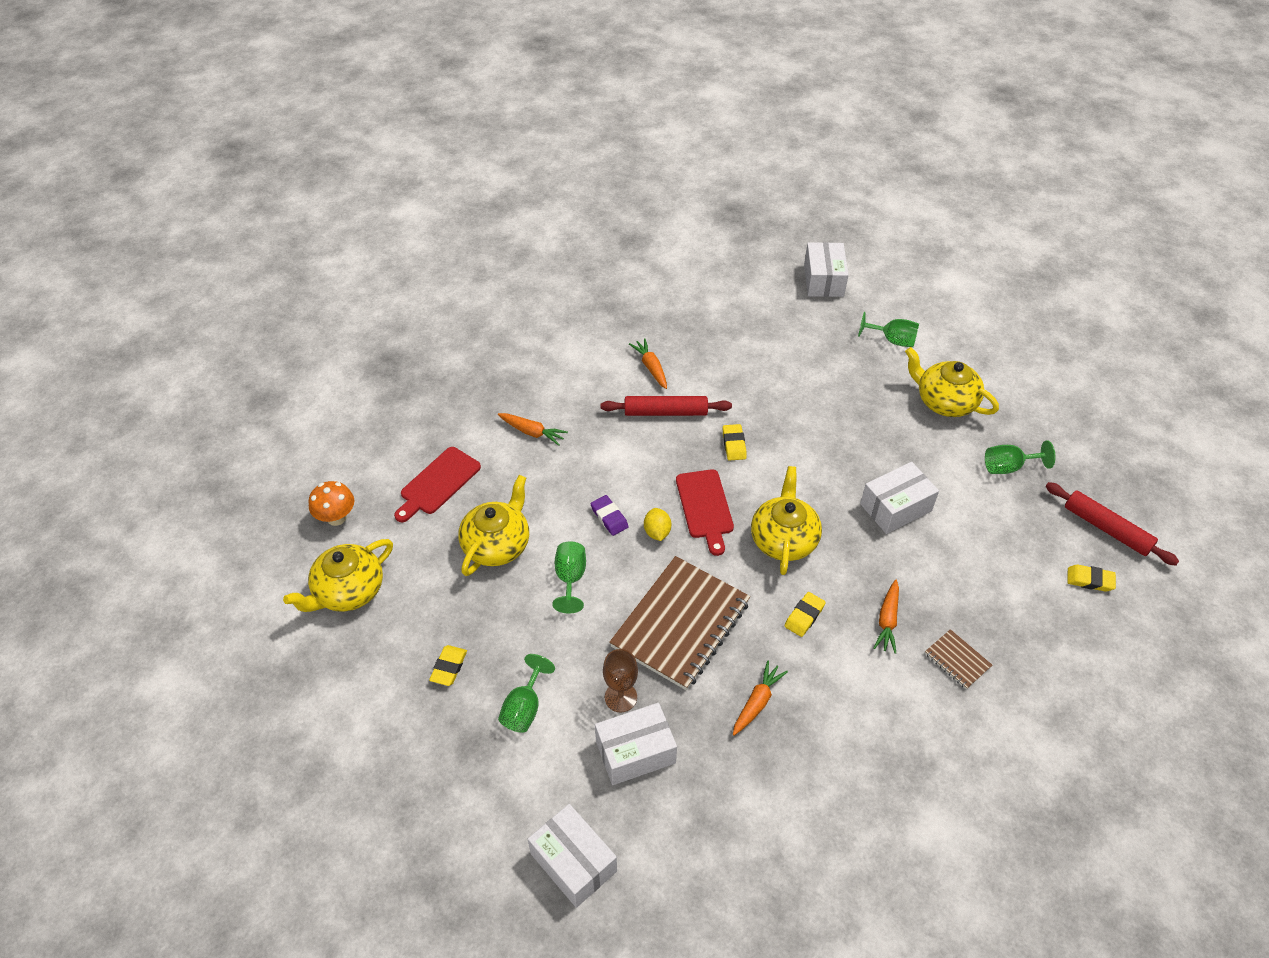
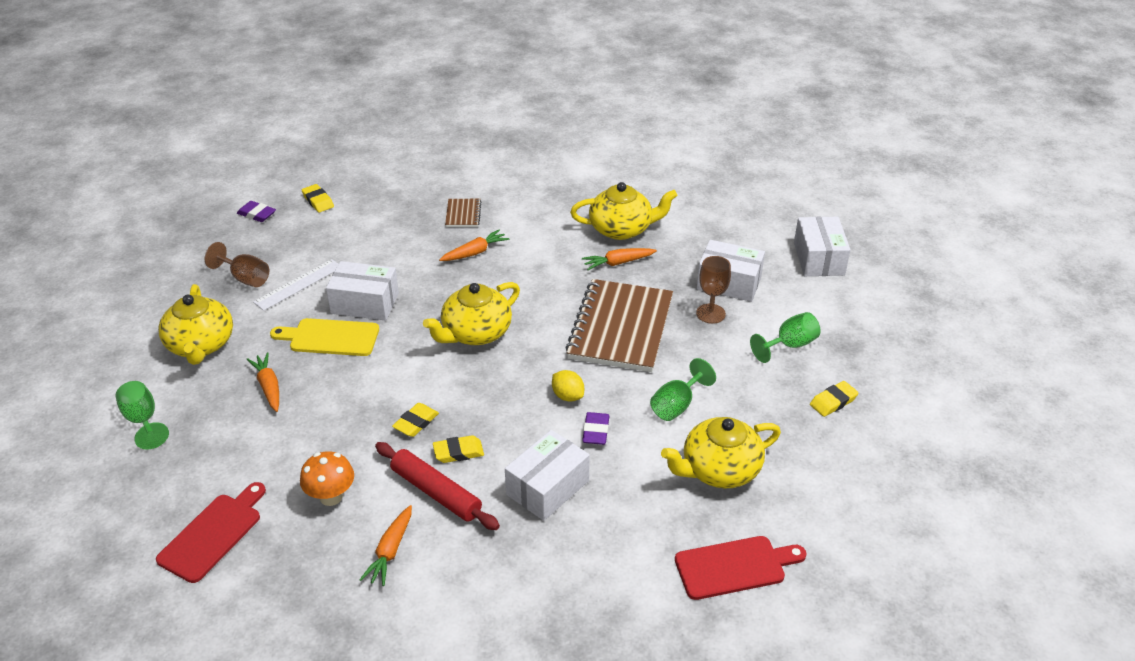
camera: 140 degrees left, 10 degrees down
yellow teapot [283,539,393,612] -> yellow teapot moved to [570,182,678,240]
orange mushroom [308,481,354,526] -> orange mushroom moved to [300,451,354,506]
orange carrot [498,413,568,446] -> orange carrot moved to [247,352,279,412]
brown notebook [609,556,750,690] -> brown notebook turned 60 degrees counterclockwise [565,279,673,372]
yellow lemon [644,508,672,541] -> yellow lemon turned 75 degrees counterclockwise [552,370,584,402]
red cutting board [676,469,734,556] -> red cutting board moved to [156,482,266,583]
yellow eraser [785,592,826,637] -> yellow eraser moved to [433,435,484,463]
white box [804,242,848,297] -> white box moved to [505,430,590,521]
green goblet [985,441,1055,474] -> brown goblet [205,242,269,287]
red rolling pin [1045,482,1179,566] -> purple eraser [237,201,276,222]
none -> white ruler [253,259,338,311]
none -> yellow cutting board [270,318,379,356]

